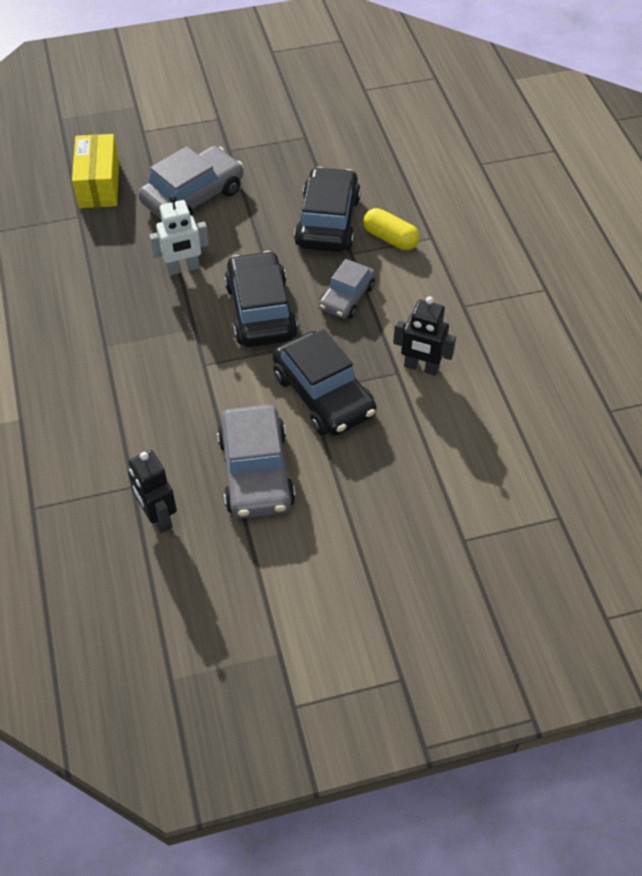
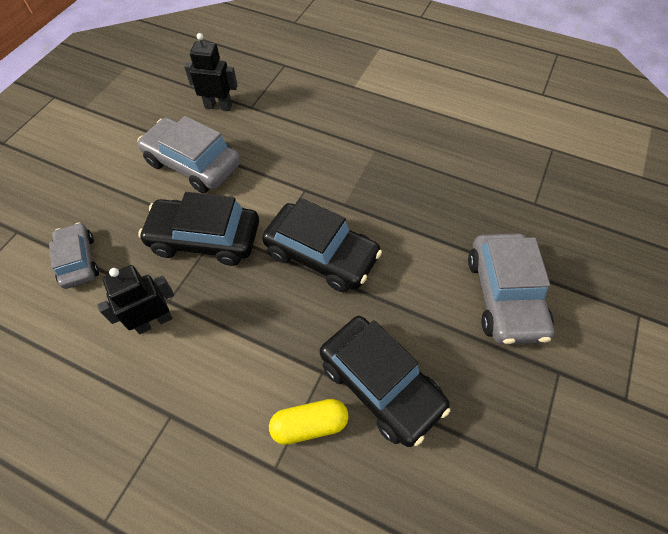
camera: 130 degrees right, 5 degrees up
yellow box [72,134,119,208] -> none
white robot [149,195,209,275] -> none
grey car [319,259,375,319] -> grey car moved to [49,223,99,289]

